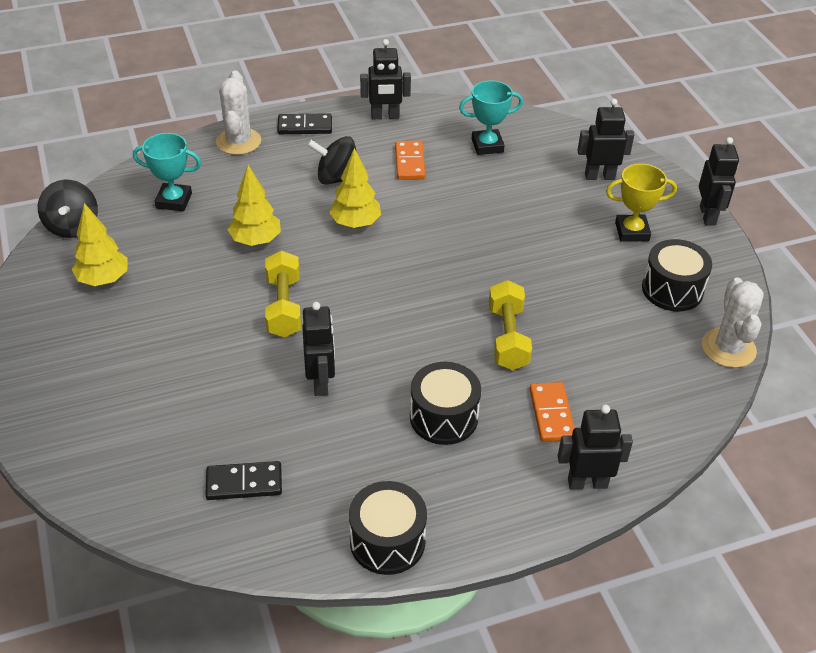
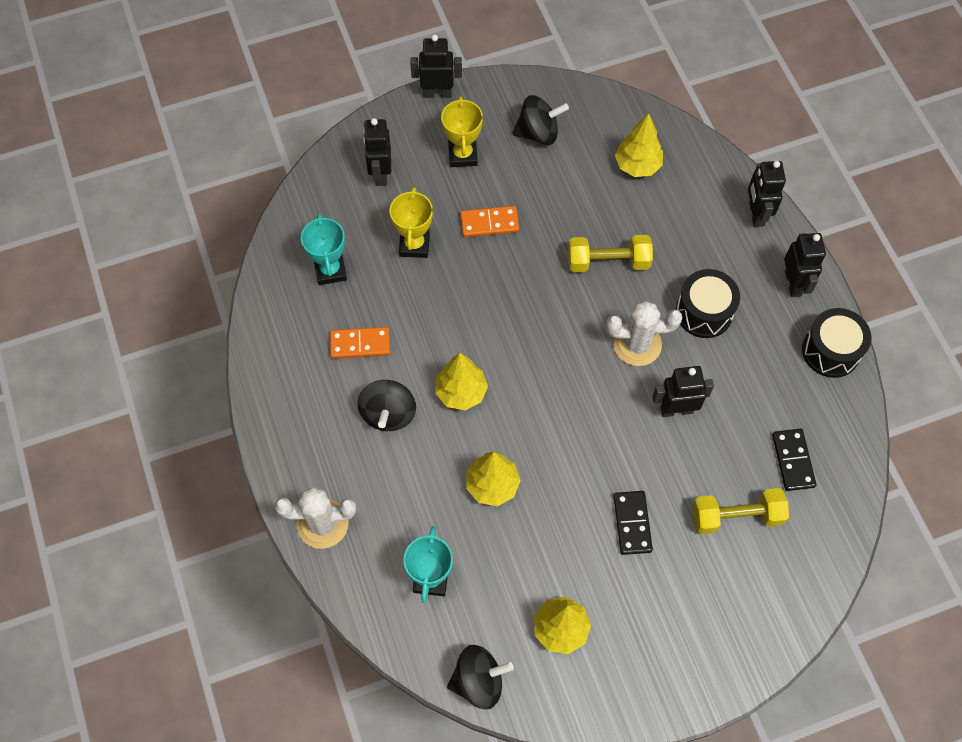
camera: 90 degrees left, 20 degrees up
yellow dumbbell [265,250,301,337] -> yellow dumbbell moved to [693,488,789,534]
black domino [277,113,332,134] -> black domino moved to [613,491,653,555]
black robot [360,39,411,119] -> black robot moved to [784,233,826,297]
orange domino [530,382,574,442] -> orange domino moved to [460,206,519,237]
black drum [642,239,712,311] -> black spinning top [512,95,569,145]
white cactus [702,277,764,368] -> white cactus moved to [606,301,682,366]
none -> yellow trophy [389,187,433,258]
none -> yellow tree [615,113,663,177]

